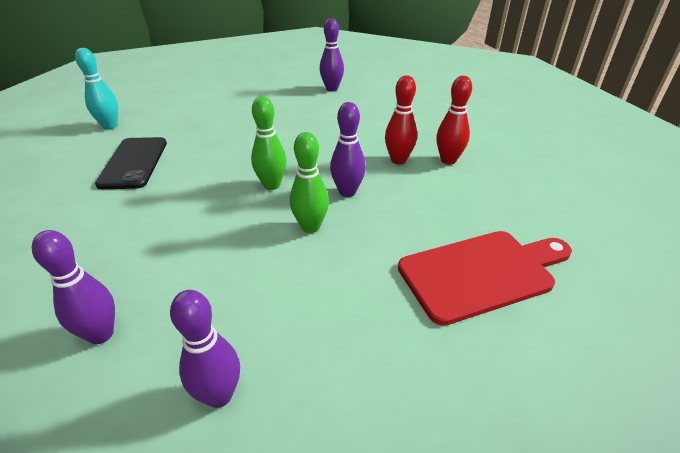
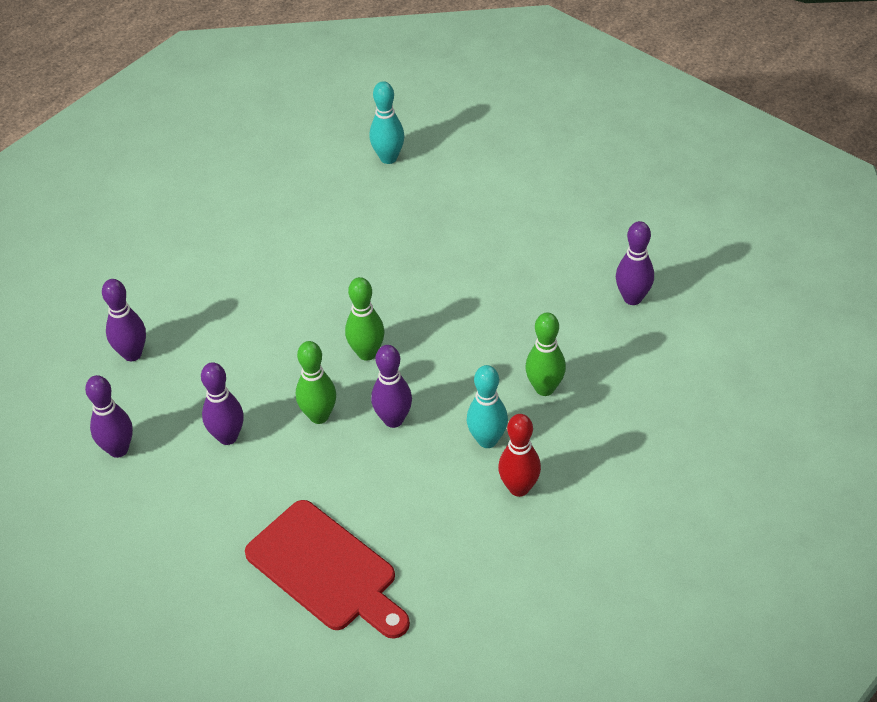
camera: 65 degrees right, 10 degrees up
black phone [95,137,167,189] -> none
red bowling pin [385,75,417,164] -> turquoise bowling pin [466,365,508,448]
none -> purple bowling pin [201,362,244,445]
none -> green bowling pin [525,313,566,396]

